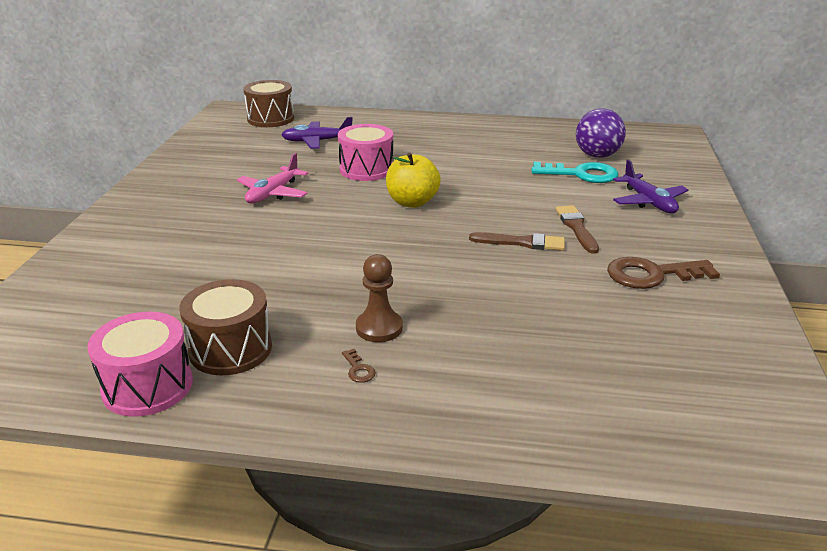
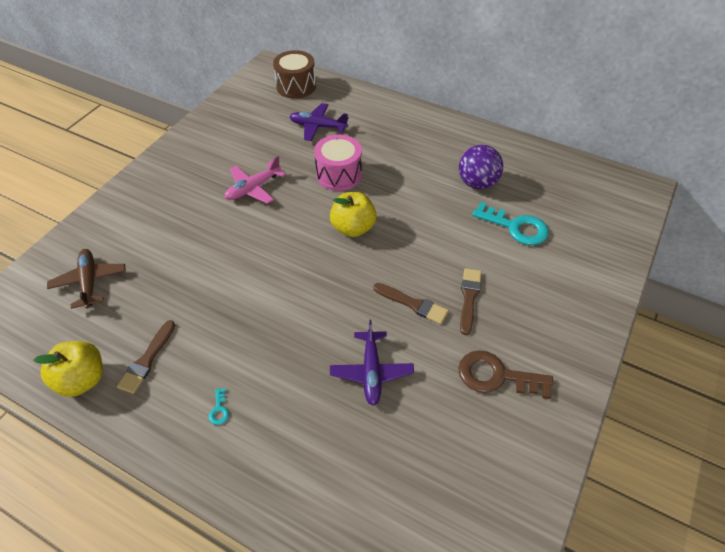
camera: 20 degrees right, 20 degrees up
pink drum [87,312,193,417] -> yellow apple [34,341,103,397]
brown drum [179,279,272,375] -> brown brush [117,320,175,394]
brown key [342,349,376,383] -> turquoise key [209,388,229,425]
brown pawn [356,254,403,342] -> none
purple ball [576,108,626,158] -> purple ball moved to [459,145,503,189]
purple plane [613,160,688,213] -> purple plane moved to [330,320,414,406]
none -> brown plane [47,249,126,309]

